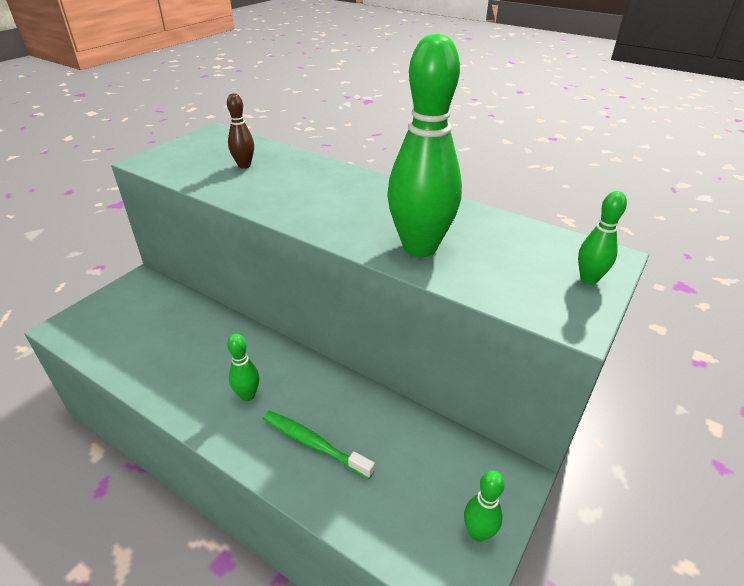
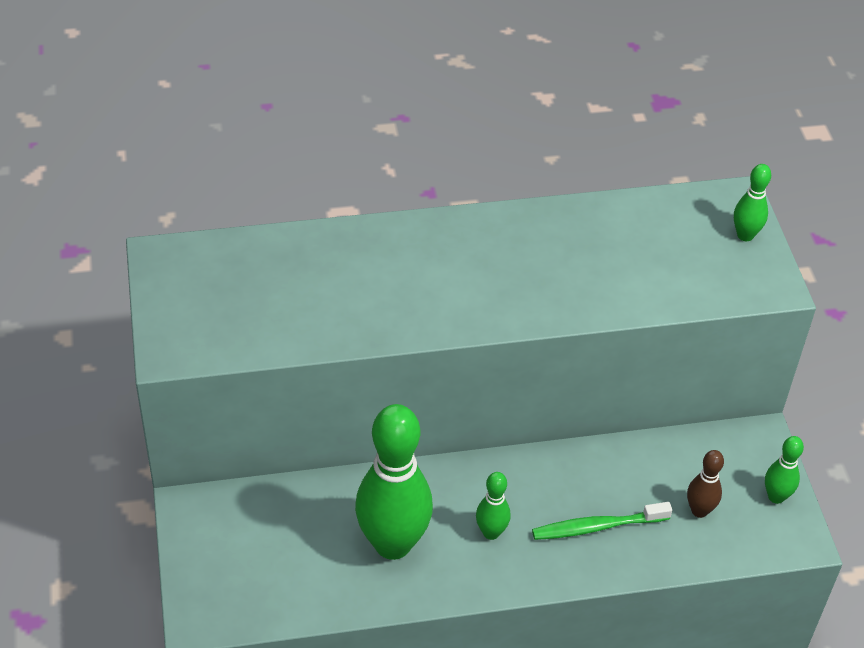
camera: 45 degrees left, 10 degrees up
brown bowling pin [227,93,254,169] -> brown bowling pin moved to [687,450,724,518]
green bowling pin [387,33,462,257] -> green bowling pin moved to [355,404,433,560]

